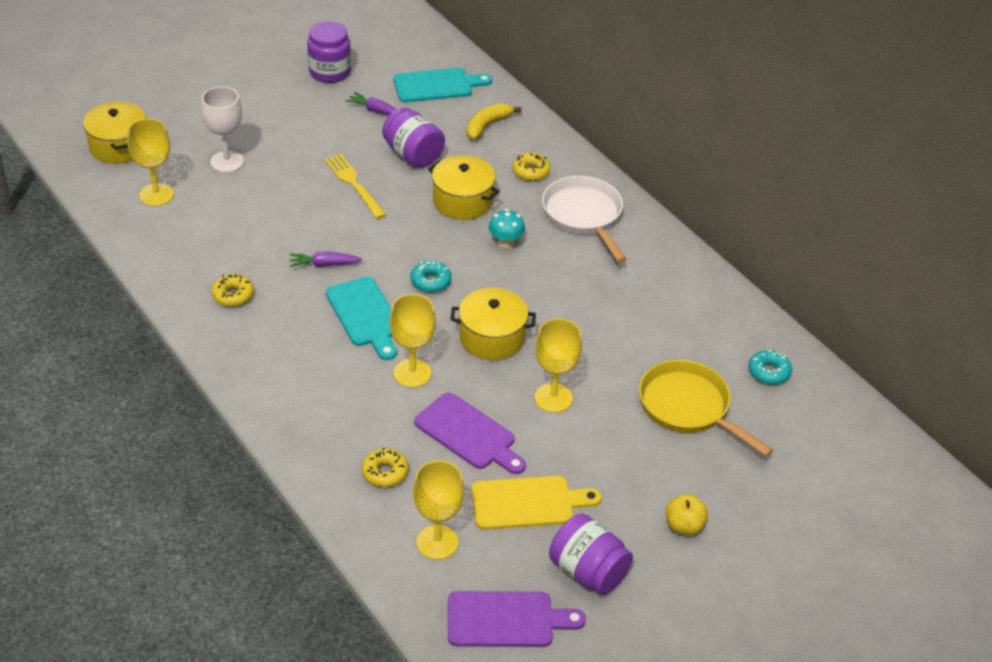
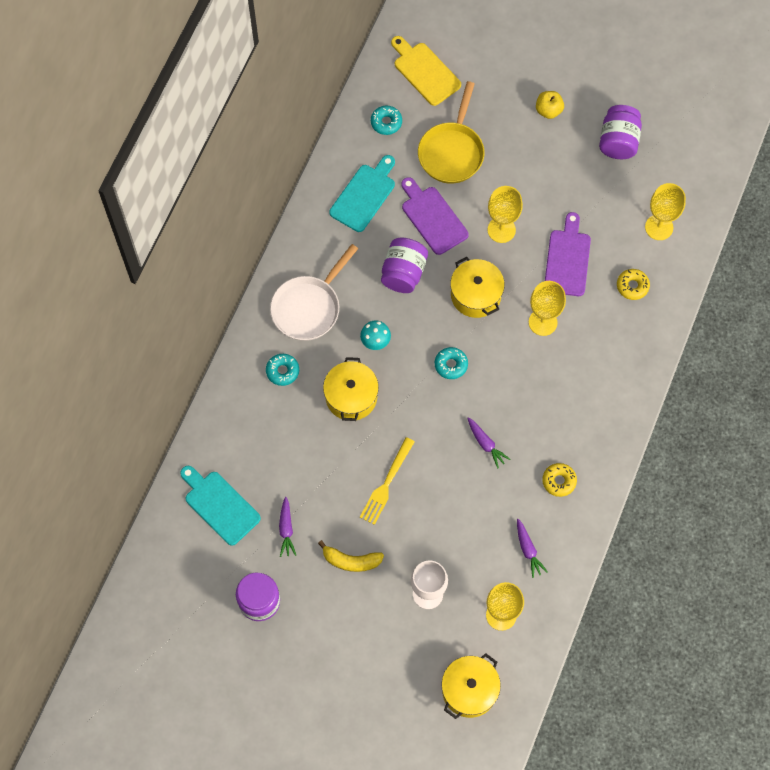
camera: 120 degrees left, 25 degrees up
turquoise cutting board [326,277,397,360] -> turquoise cutting board moved to [329,155,395,232]
purple jar [382,108,445,168] -> purple jar moved to [381,238,428,293]
purple cutting board [448,591,586,647] -> purple cutting board moved to [401,177,469,255]
yellow banana [466,103,521,140] -> yellow banana moved to [318,540,384,572]
yellow cutting board [471,476,602,530] -> yellow cutting board moved to [391,36,461,106]
yellow donut [512,153,550,181] -> turquoise donut [266,354,299,386]
none -> purple carrot [517,519,548,578]

